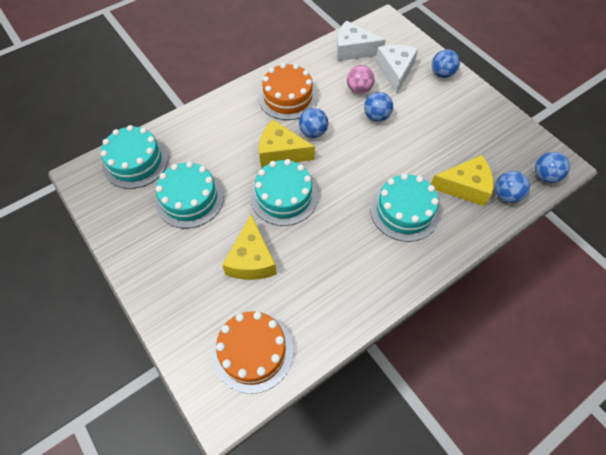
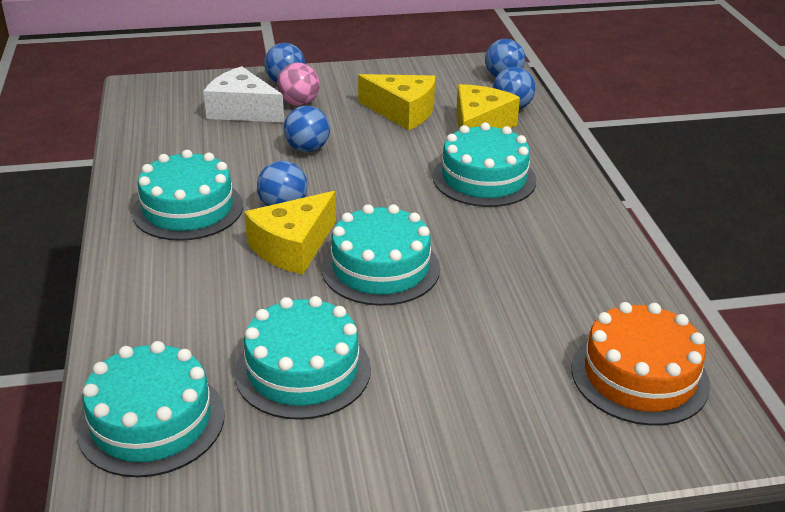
camera: 65 degrees left, 25 degrees down
yellow cheese [222,215,277,280] -> yellow cheese moved to [358,74,435,130]
orange cake [258,63,318,120] -> turquoise cake [132,150,243,241]
white cheese [336,20,386,61] -> none
pink ball [347,65,375,94] -> pink ball moved to [277,63,320,106]

